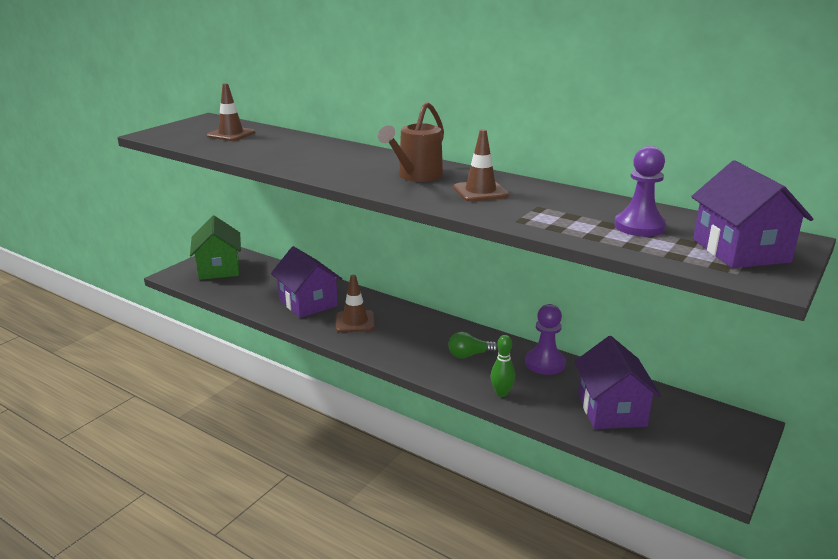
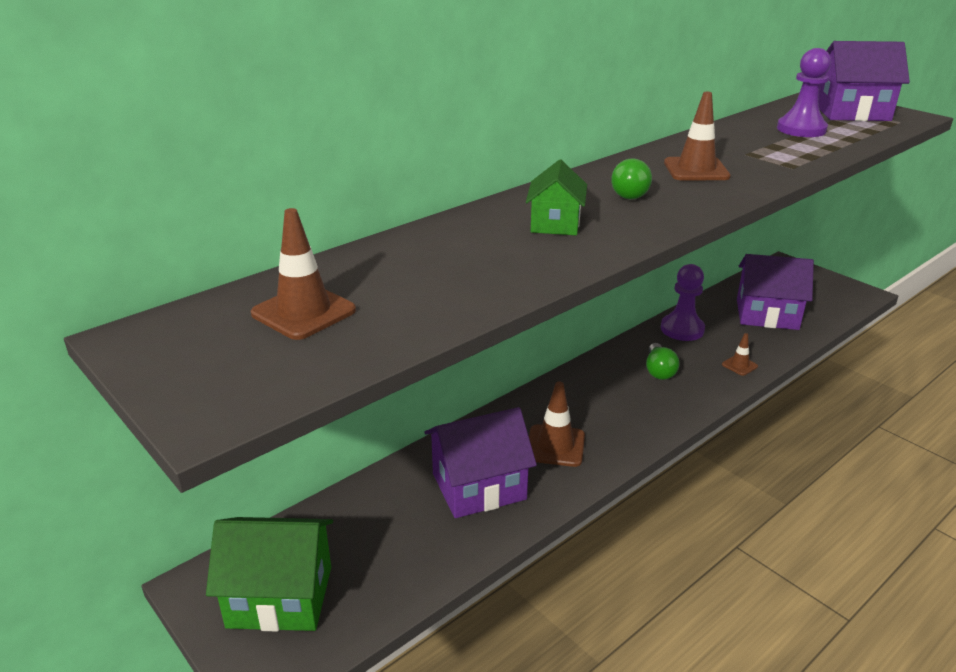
camera: 75 degrees left, 5 degrees up
brown watering can [378,102,444,182] -> green light bulb [611,158,652,199]
green bowling pin [491,335,515,397] -> brown traffic cone [722,333,758,376]
none -> green house [526,159,587,235]

